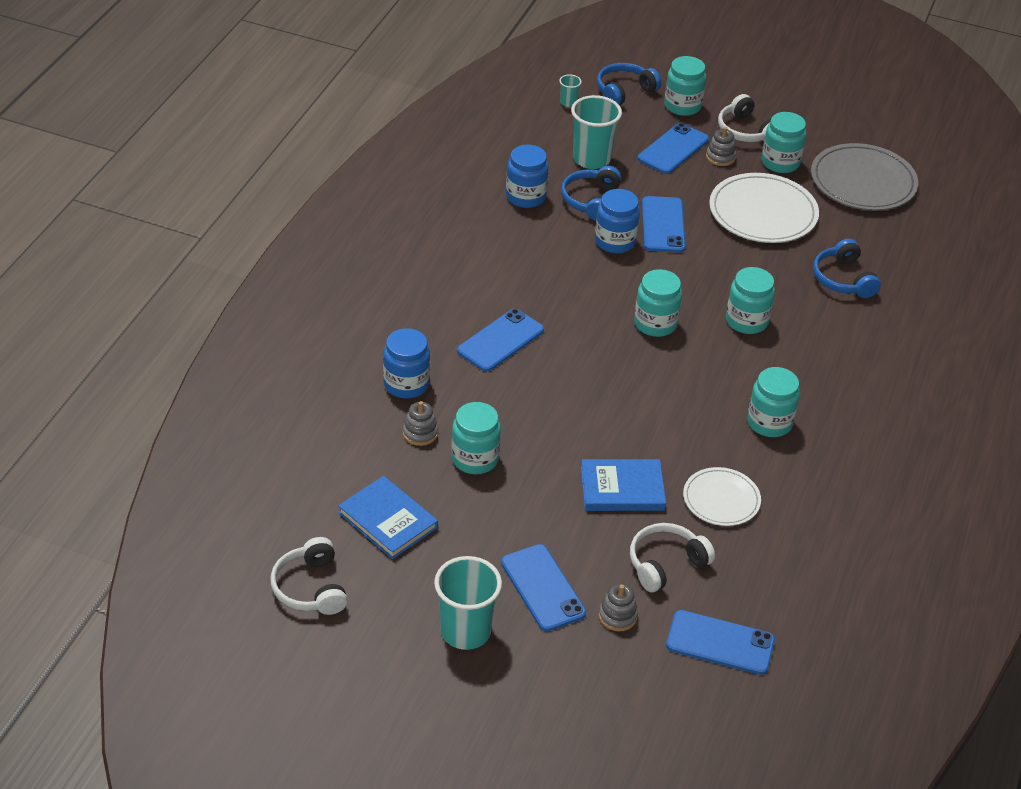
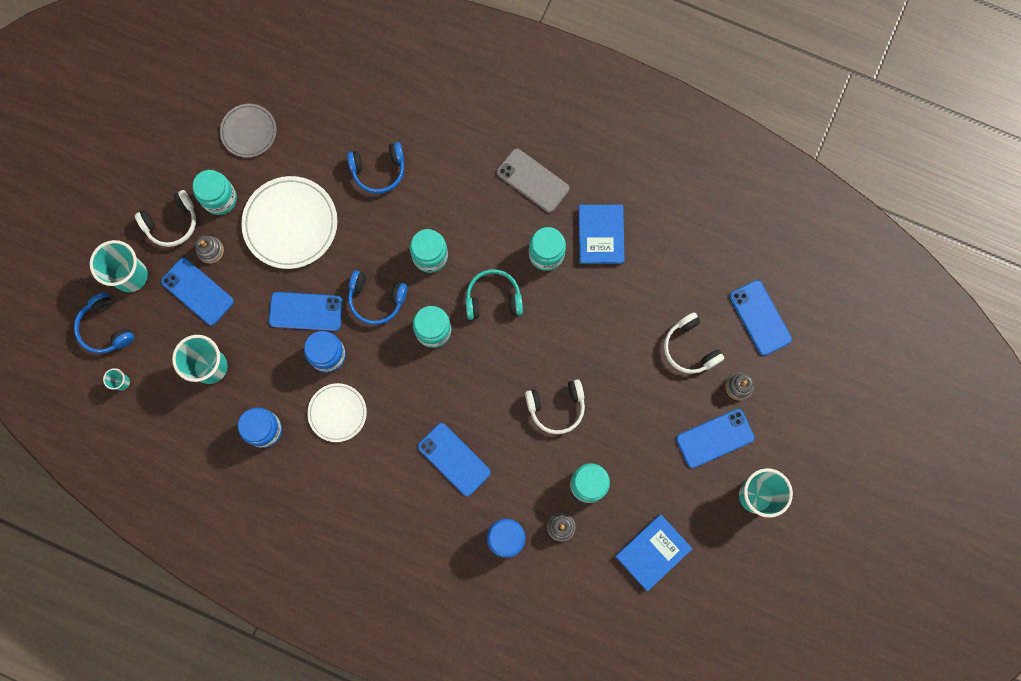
camera: 85 degrees left, 35 degrees up
white headphones [270,537,348,615] -> white headphones moved to [525,379,585,434]
blue headphones [561,166,621,221] -> blue headphones moved to [348,271,408,325]
blue book [581,459,666,511] -> blue book moved to [579,205,625,264]
turquoise jar [664,56,706,116] -> turquoise cup [90,240,148,292]
blue phone [666,610,775,675] -> blue phone turned 45 degrees counterclockwise [729,280,792,356]
white plate [683,467,761,526] -> white plate moved to [307,383,367,442]
grey plate [811,143,918,211] -> grey plate [220,104,277,158], size x0.60
none -> turquoise headphones [466,269,523,320]
none -> grey phone [497,148,569,213]

